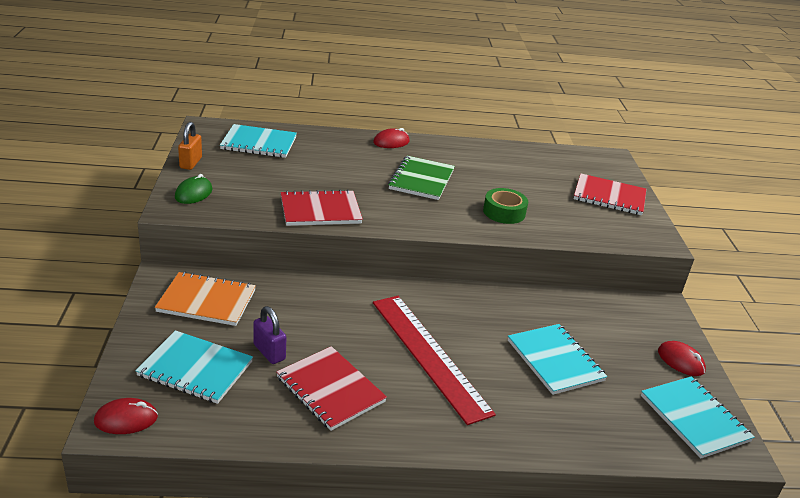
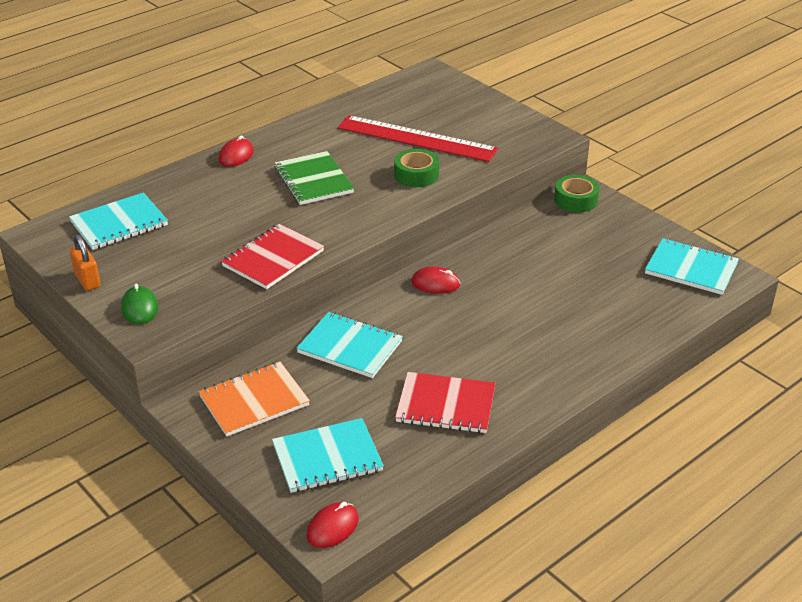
camera: 35 degrees left, 5 degrees up
purple padlock [253,306,286,364] -> none
red ruler [373,296,496,425] -> red ruler moved to [338,115,498,162]
turquoise notebook [508,324,607,395] -> turquoise notebook moved to [296,312,403,378]
red notebook [574,173,647,215] -> none
red mouse [658,341,706,376] -> red mouse moved to [411,267,460,294]
none -> green tape [554,175,600,212]

